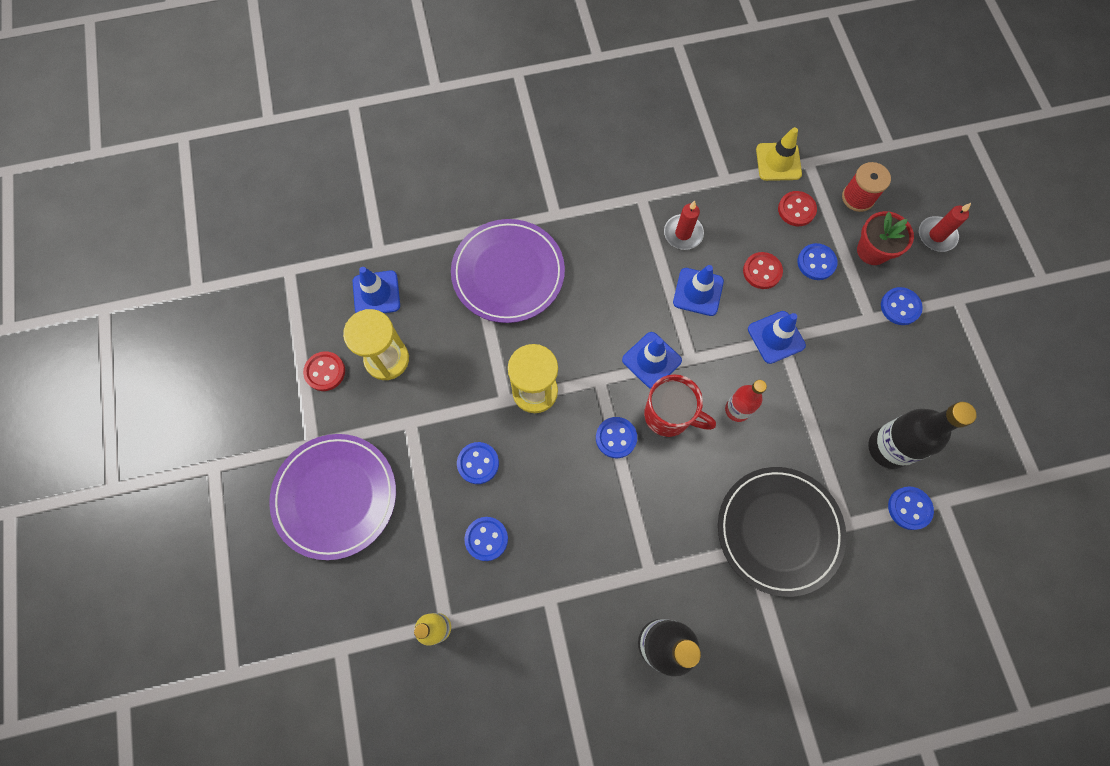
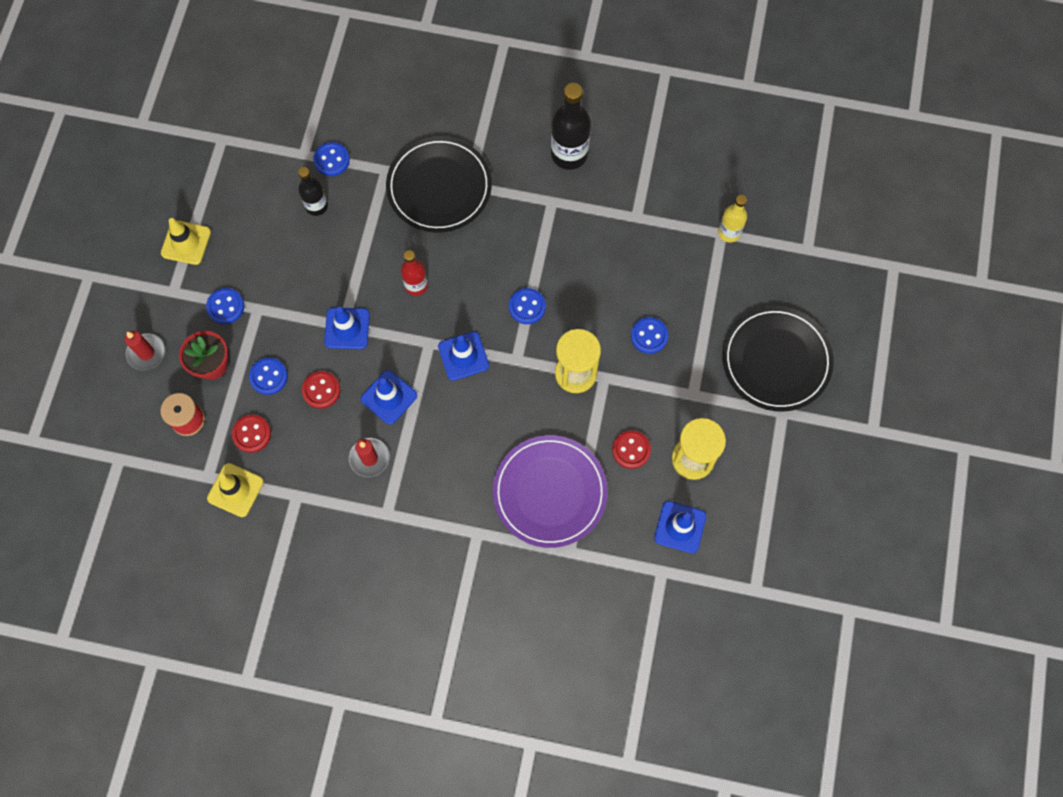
camera: 155 degrees left, 0 degrees up
purple plate [269,434,396,560] -> black plate [722,306,834,412]
red button [303,351,345,391] -> red button moved to [612,430,651,469]
blue button [464,517,508,561] -> none
red mug [644,374,716,437] -> none
black bottle [868,402,977,469] -> black bottle [298,167,328,216], size x0.61
none -> yellow traffic cone [161,218,211,265]

